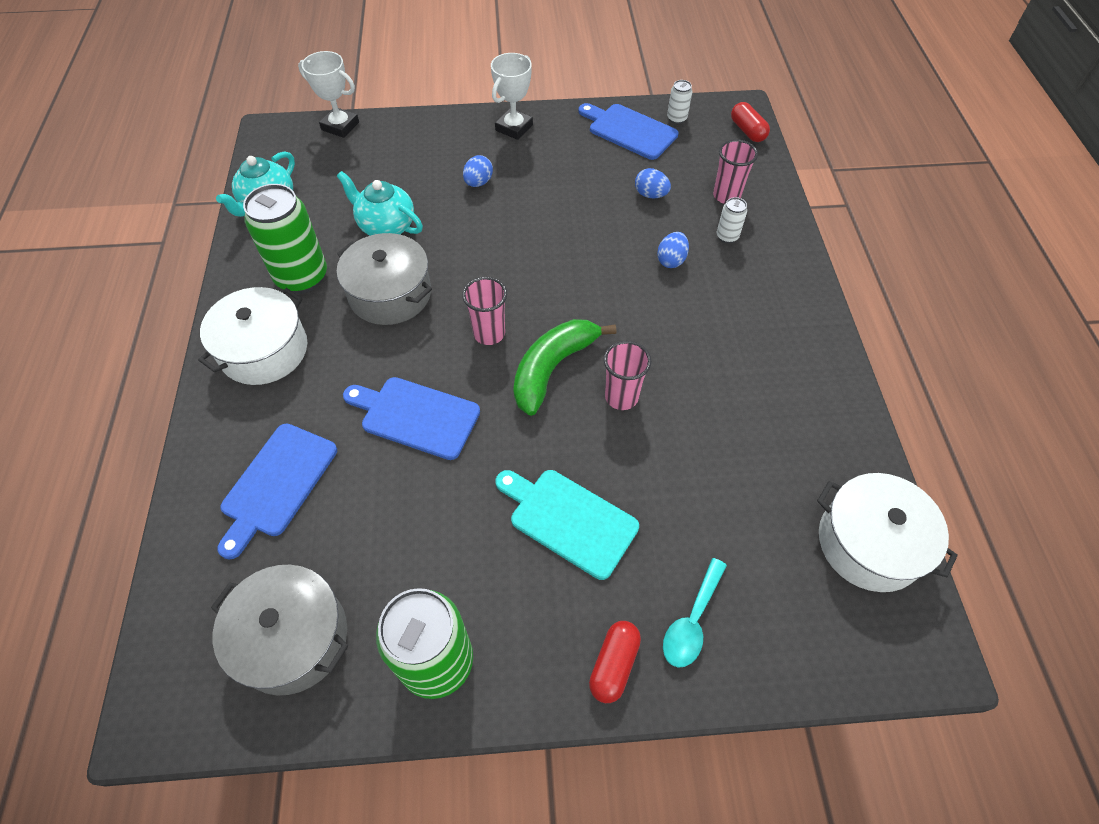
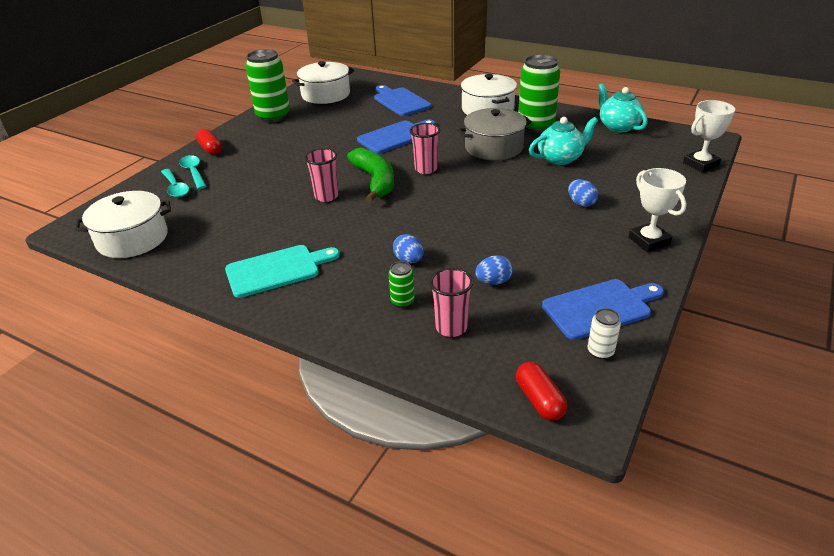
camera: 125 degrees right, 20 degrees down
grey pot [211,565,348,695] -> white pot [292,61,354,104]
turquoise cutting board [496,470,639,580] -> turquoise cutting board moved to [225,245,340,298]
white can [717,197,747,243] -> green can [389,261,415,308]
red capsule [731,102,770,142] -> red capsule turned 60 degrees clockwise [516,362,567,421]
none -> turquoise spoon [161,169,189,198]

